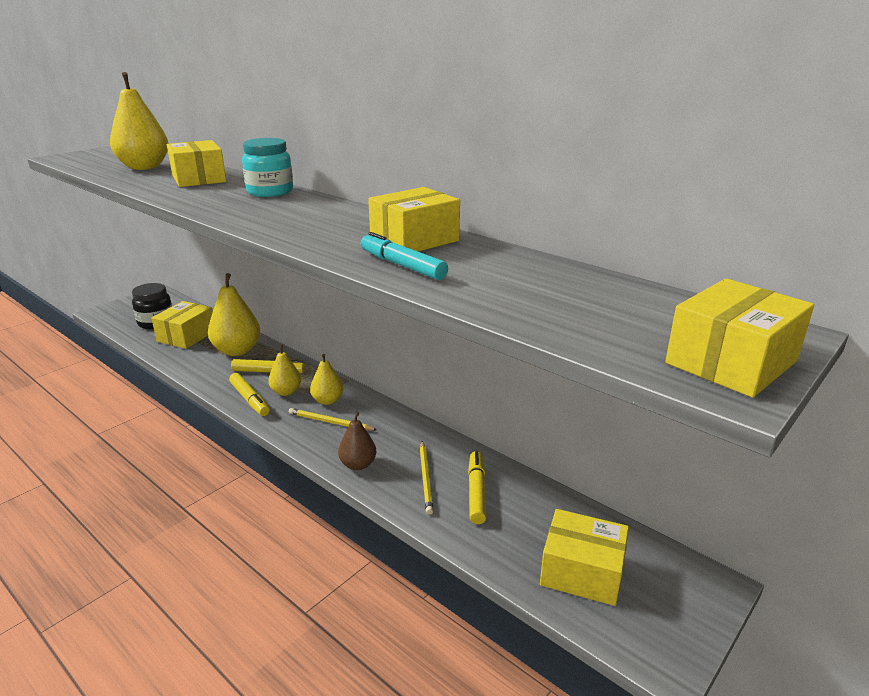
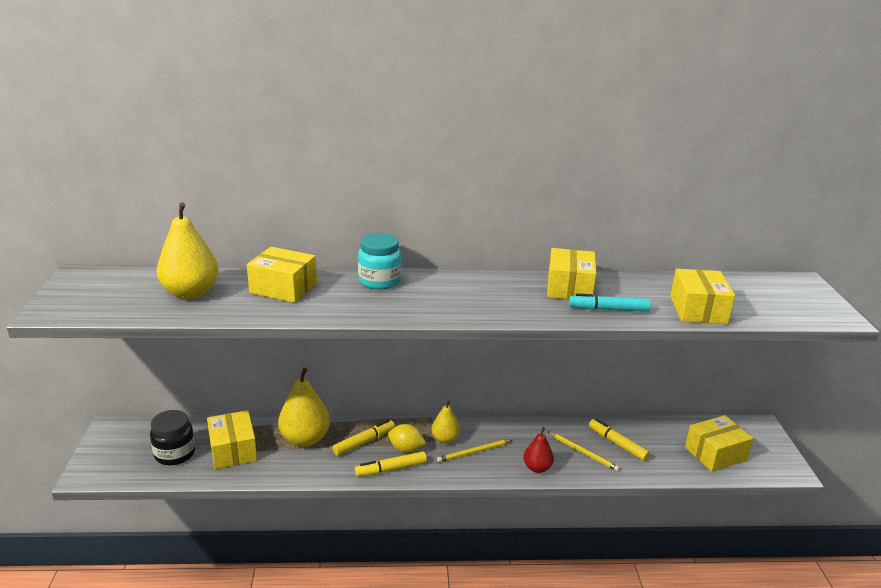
camera: 45 degrees left, 0 degrees up
yellow marker [229,373,270,416] -> yellow marker turned 150 degrees clockwise [355,451,427,477]
yellow pear [268,344,301,396] -> yellow lemon [388,424,426,453]
brown pear [338,412,376,470] -> red pear [523,427,554,473]
yellow box [665,278,814,398] -> yellow box moved to [670,269,735,324]

